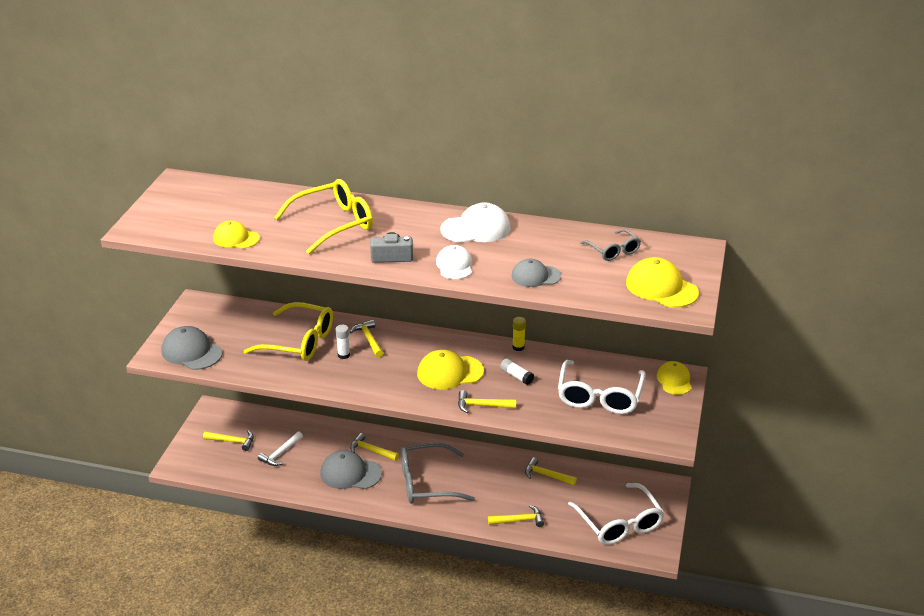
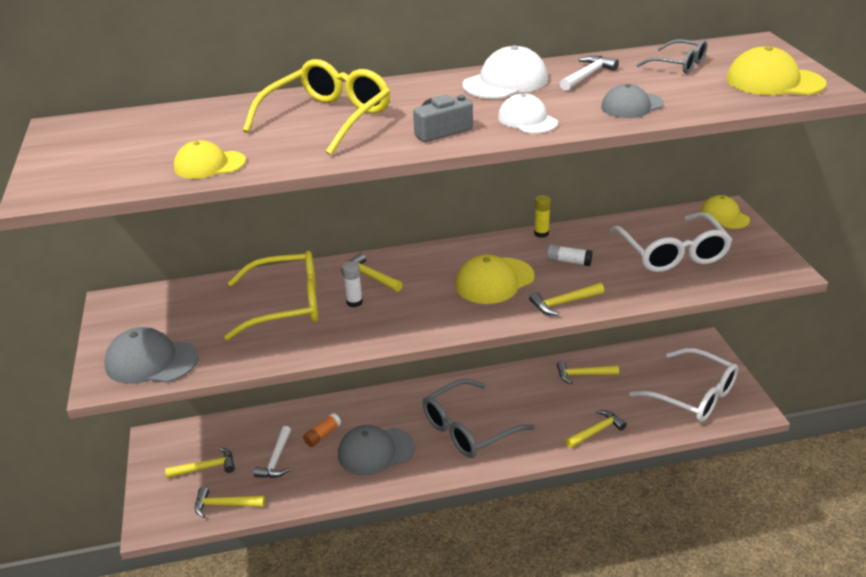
camera: 25 degrees left, 0 degrees up
yellow hammer [350,433,399,461] -> yellow hammer moved to [195,487,265,518]
none -> orange glue stick [303,413,341,447]
none -> white hammer [560,56,619,91]

